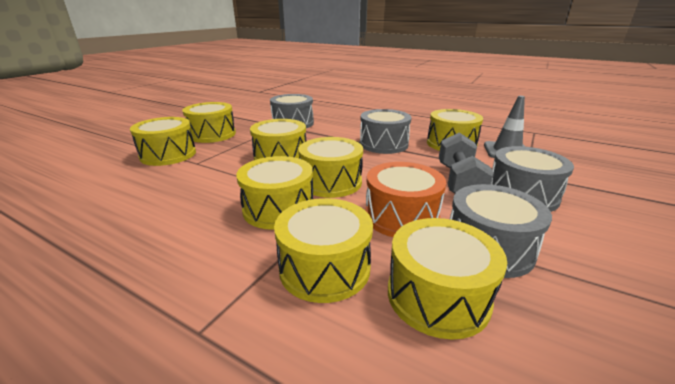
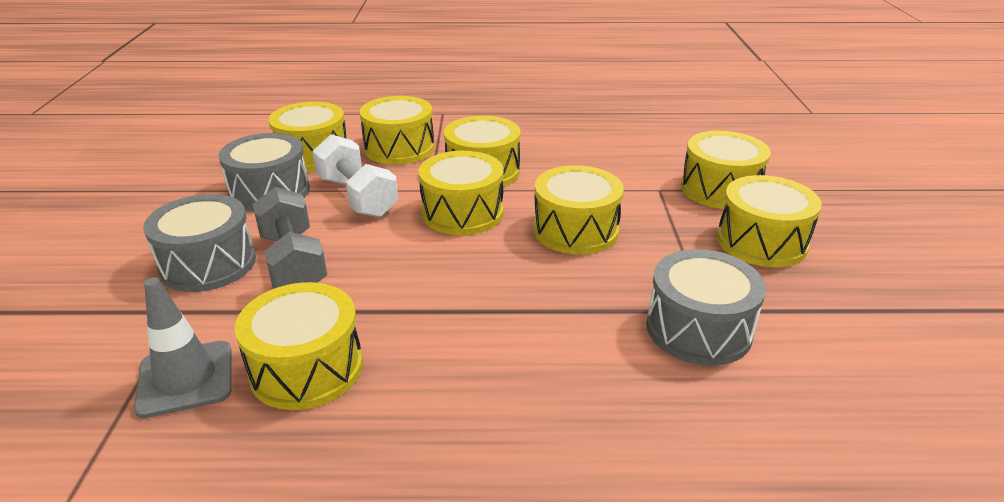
camera: 150 degrees right, 5 degrees up
grey drum [360,109,411,154] -> none
orange drum [365,162,446,237] -> white dumbbell [312,134,398,217]

